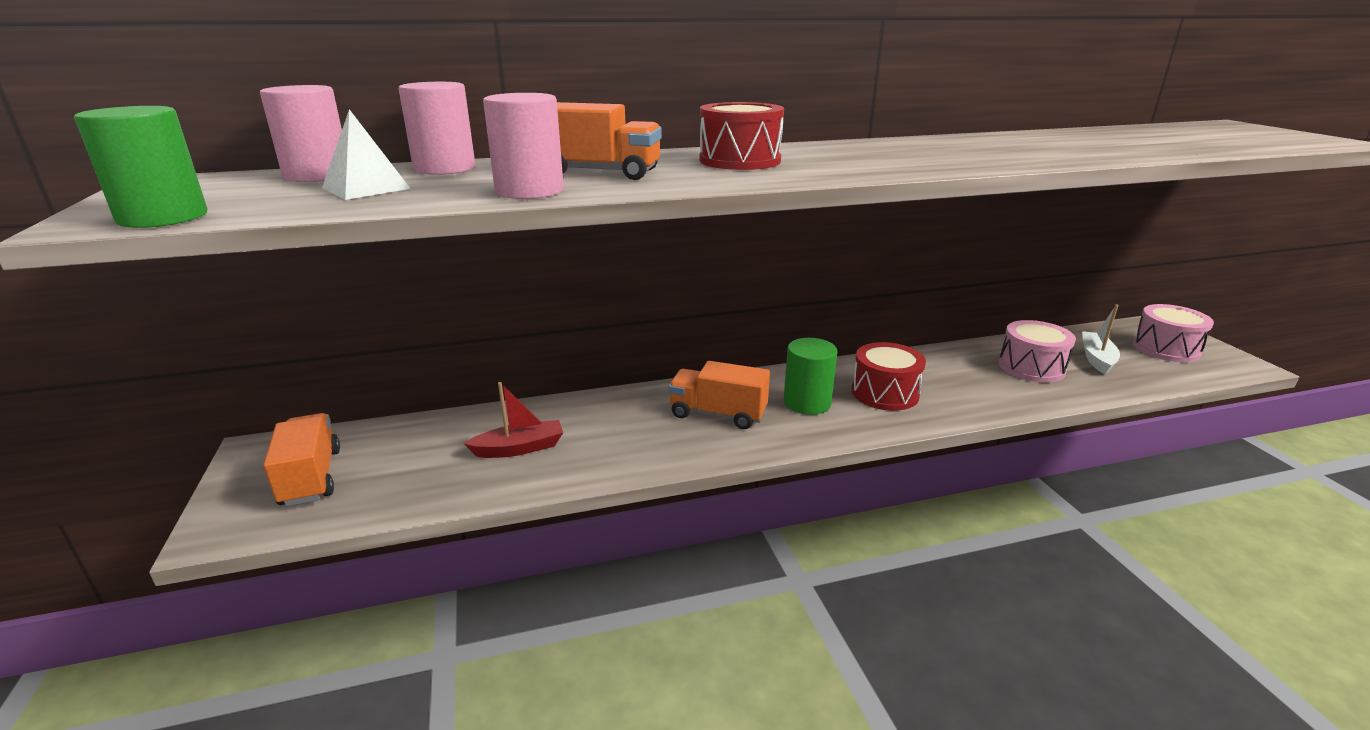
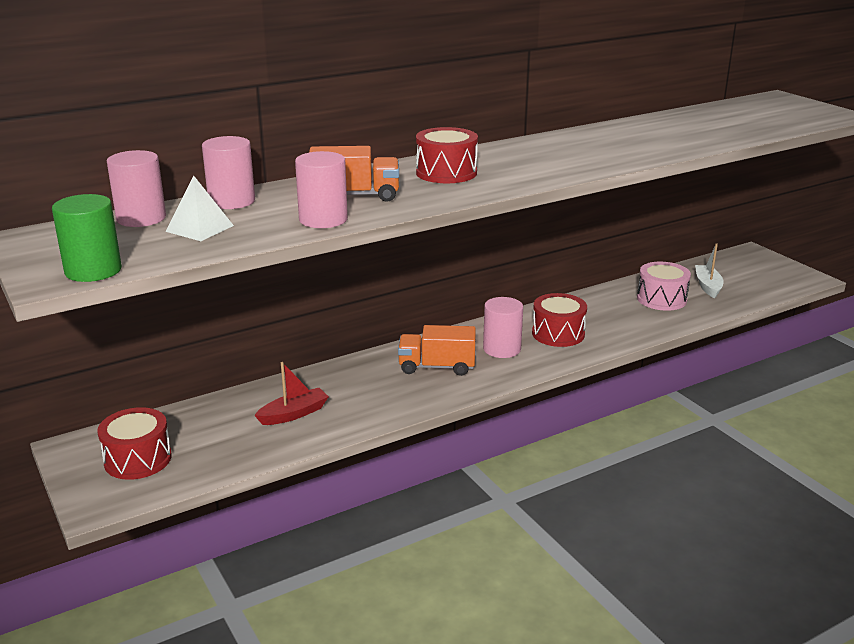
camera: 15 degrees left, 0 degrees up
orange truck [263,413,340,506] -> red drum [97,407,172,480]
green cylinder [784,338,838,415] -> pink cylinder [483,297,523,358]
pink drum [1133,304,1214,362] -> none

